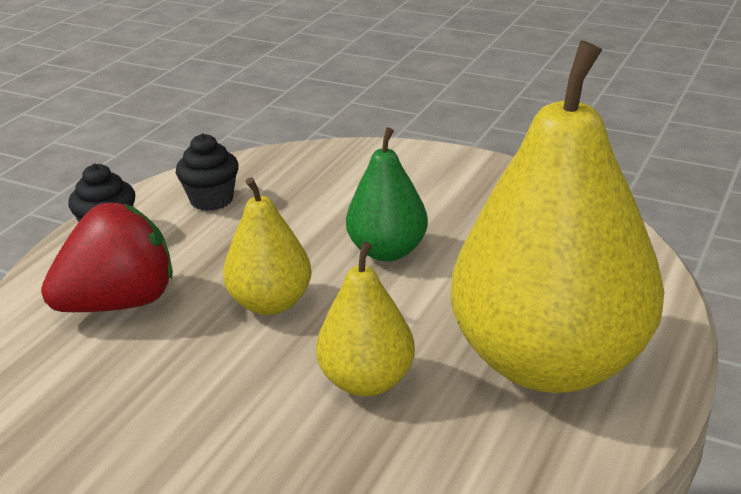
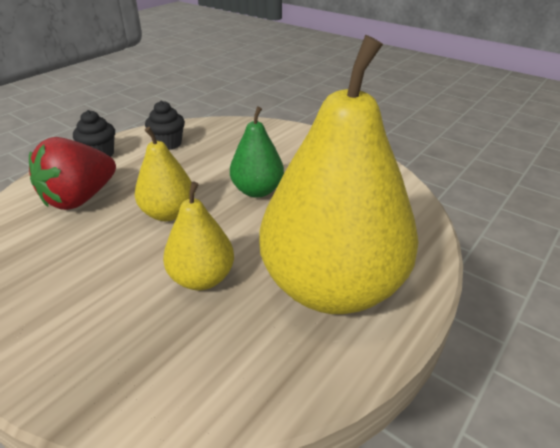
camera: 10 degrees right, 5 degrees up
red strawberry [41,203,173,312] -> red strawberry turned 150 degrees clockwise [29,137,116,210]

